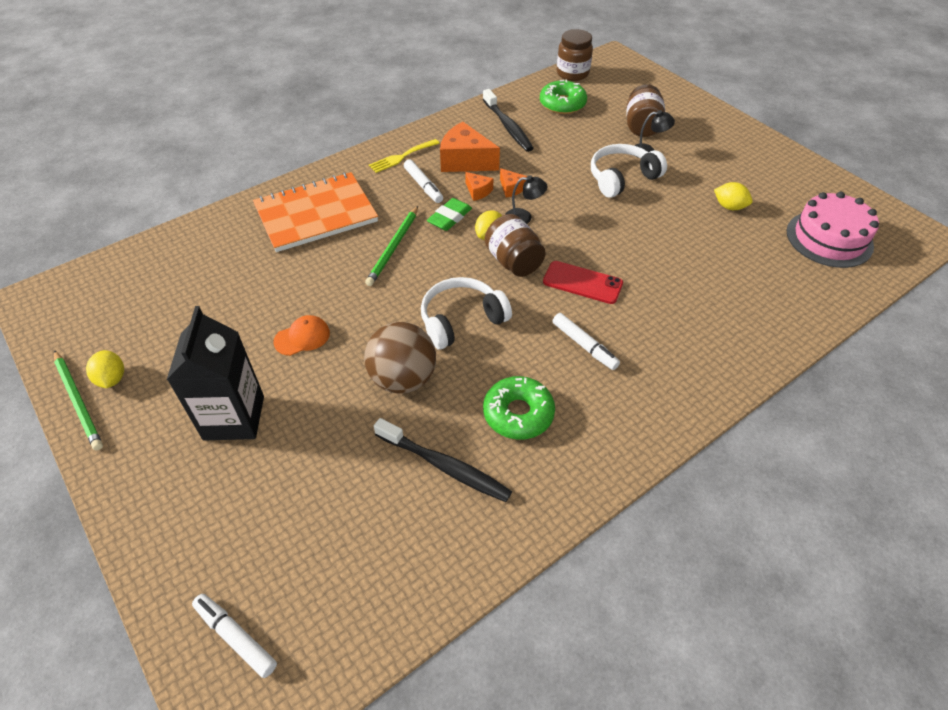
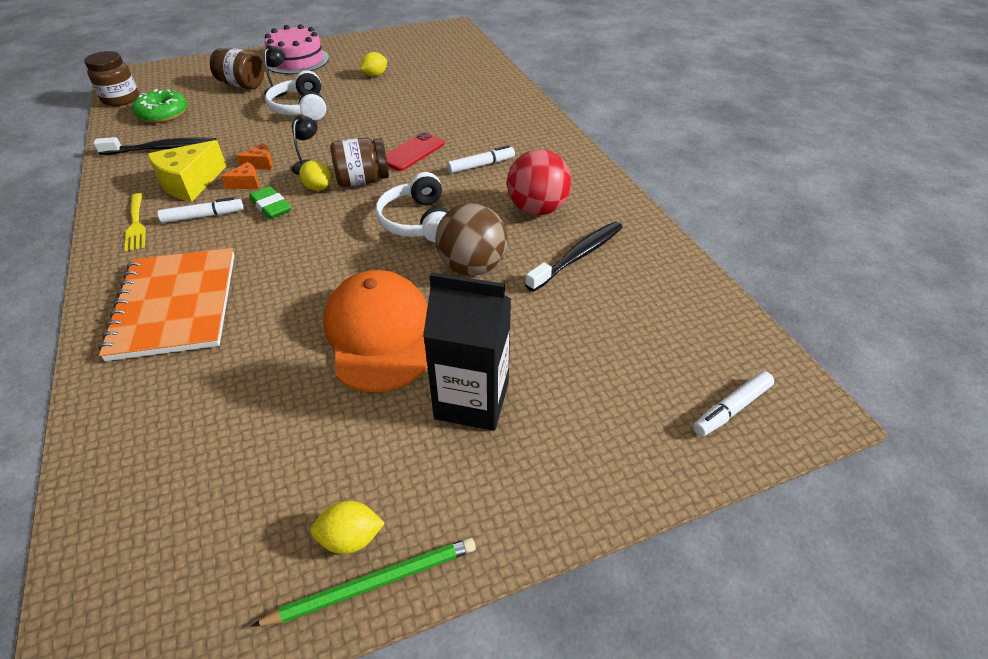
camera: 75 degrees left, 5 degrees down
orange cap [273,315,330,356] -> orange cap [323,270,428,392], size x2.24
green pencil [365,206,418,286] -> none
orange cheese [440,122,500,172] -> yellow cheese [148,140,227,202]
green donut [483,376,555,440] -> red ball [507,149,571,215]
pink cake [787,192,879,268] -> pink cake moved to [264,24,329,74]

